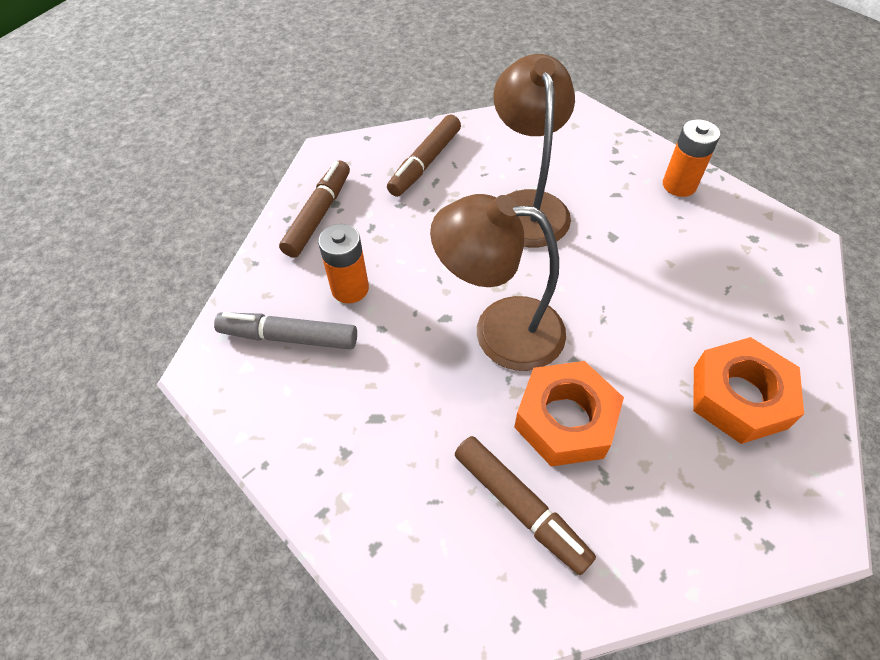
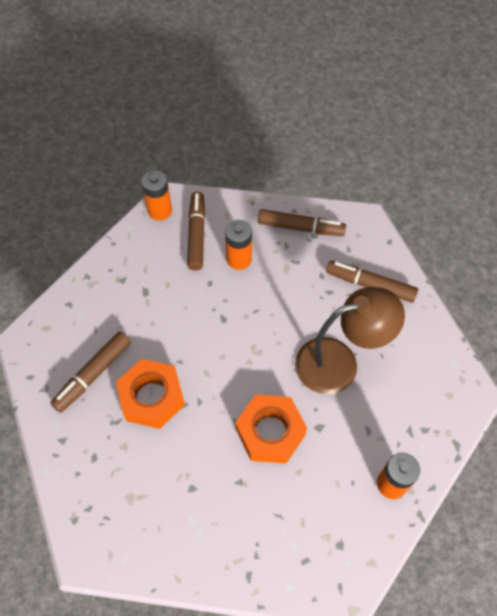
camera: 80 degrees right, 5 degrees up
grey marker [214,312,357,349] -> brown marker [187,192,205,270]
brown lamp [430,194,566,371] -> none
orange nut [693,337,804,444] -> orange nut moved to [235,394,307,463]
none -> orange battery [141,170,172,221]

